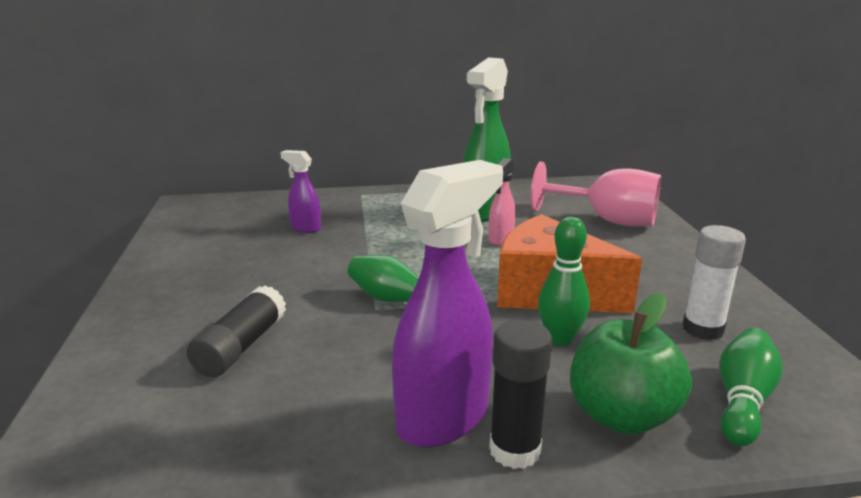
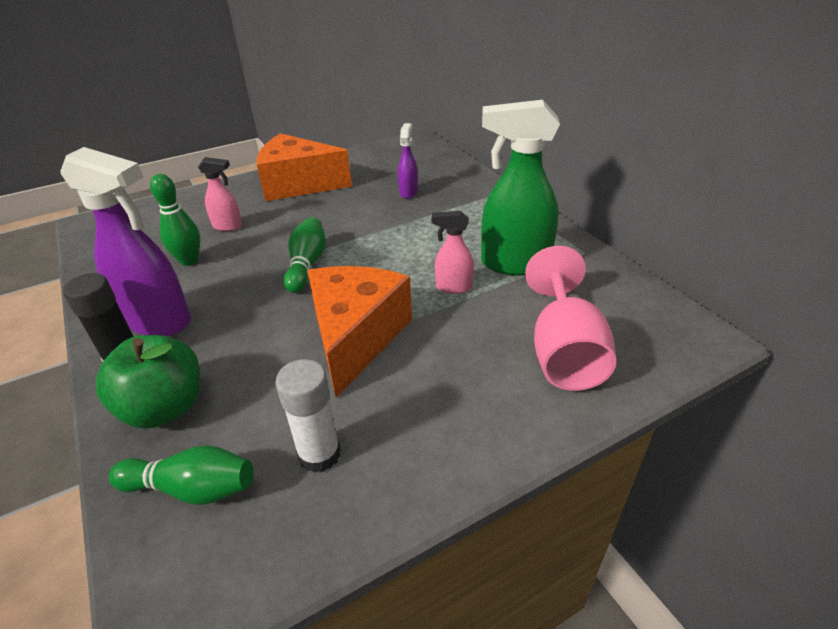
camera: 70 degrees right, 15 degrees up
black glue stick [187,285,286,377] -> pink spray bottle [198,157,242,231]
green bowling pin [538,217,590,346] -> green bowling pin moved to [150,174,200,266]
none -> orange cheese [257,133,352,201]

